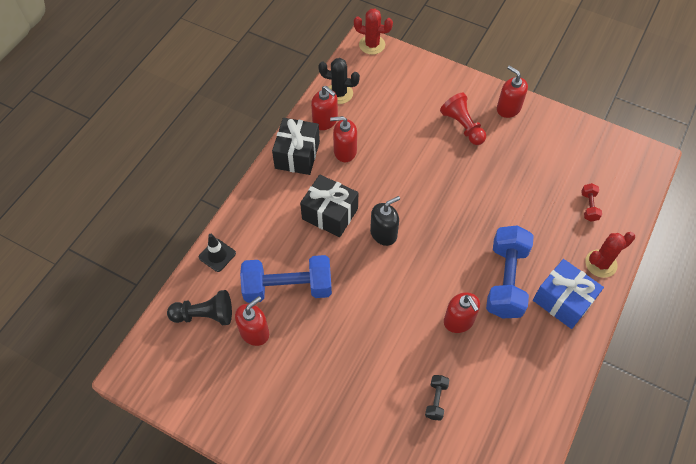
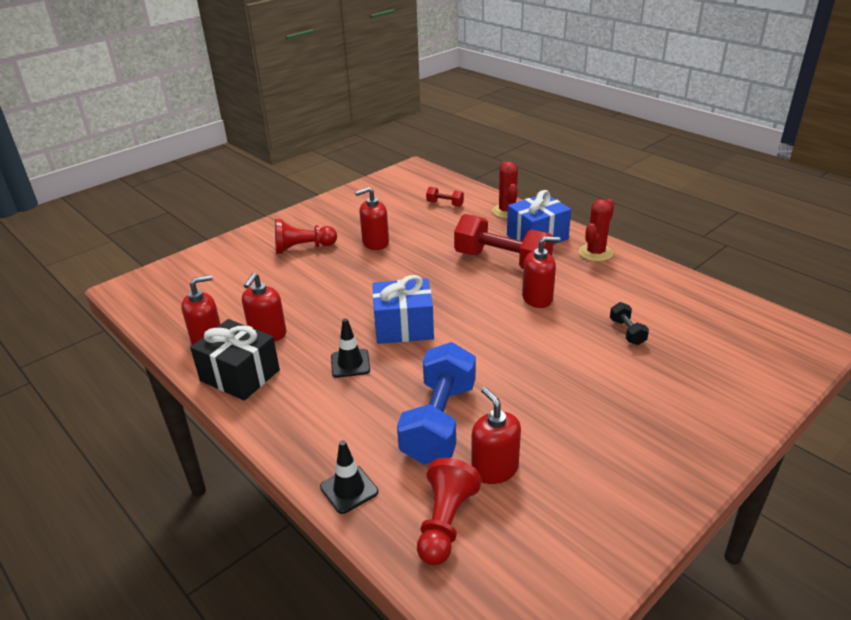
camera: 70 degrees left, 25 degrees down
black pawn [167,290,232,325] -> red pawn [417,458,482,565]
black gift [300,175,358,237] -> black traffic cone [331,318,370,378]
black cactus [318,58,360,104] -> none
red cactus [354,8,393,55] -> red cactus moved to [579,199,614,262]
black soap dispenser [370,196,400,246] -> blue gift [373,275,434,344]
black dumbbell [425,375,449,420] -> black dumbbell turned 45 degrees clockwise [610,302,649,345]
blue dumbbell [486,226,534,318] -> red dumbbell [454,214,553,269]
red soap dispenser [497,65,528,118] -> red soap dispenser moved to [355,187,389,250]

